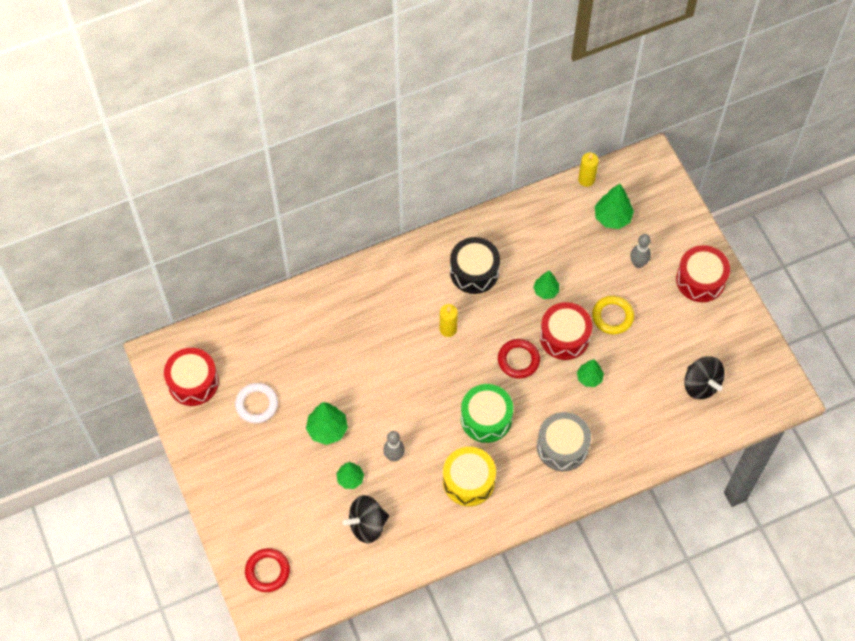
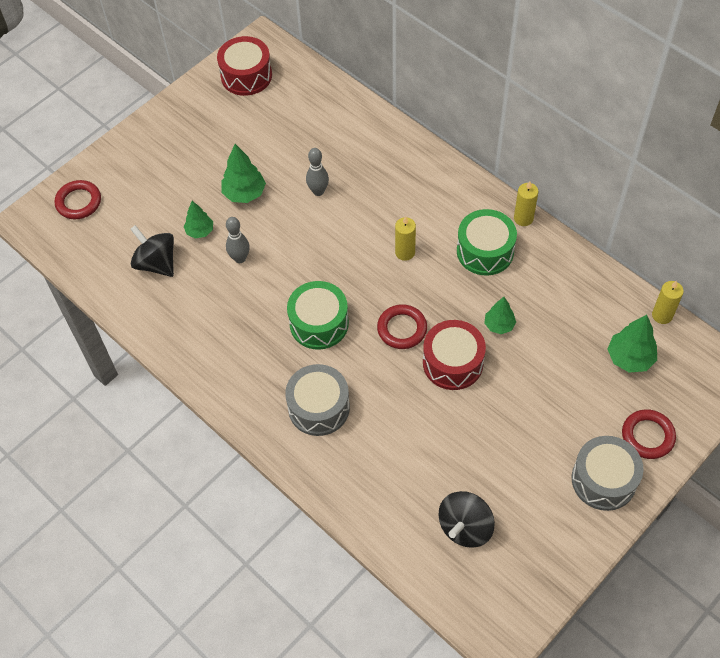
camera: 70 degrees right, 5 degrees down
white ring [235,383,278,423] -> none
yellow drum [443,447,496,506] -> none
black drum [450,237,500,294] -> green drum [457,209,517,276]
green tree [577,359,604,387] -> none
yellow ring [592,296,634,334] -> none
grey bowling pin [630,234,651,268] -> grey bowling pin moved to [306,148,329,196]
red drum [676,245,730,302] -> grey drum [572,436,644,511]
none -> yellow candle [514,181,538,226]
none -> red ring [622,409,676,459]

